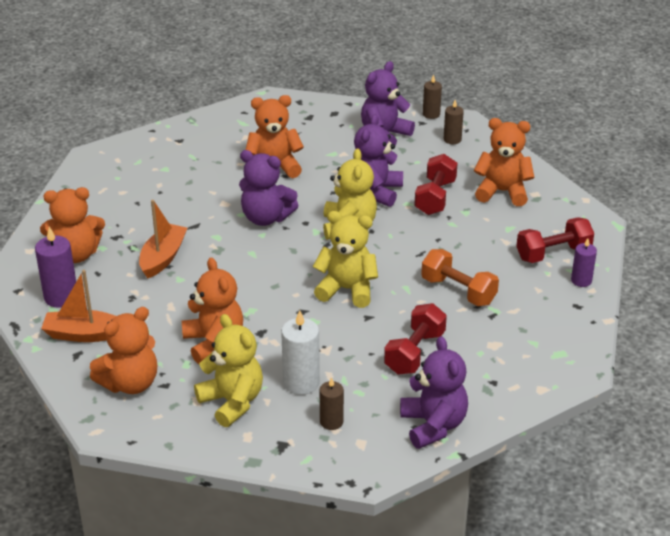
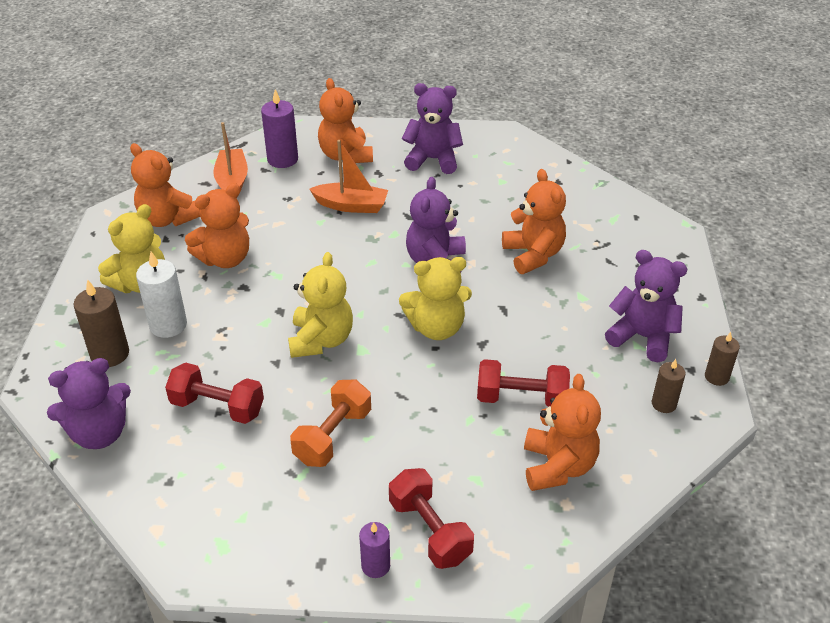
camera: 80 degrees right, 5 degrees up
brown candle [320,377,344,430] -> brown candle [73,279,129,367], size x1.60
purple teddy bear [353,114,403,207] -> purple teddy bear moved to [402,83,463,174]

